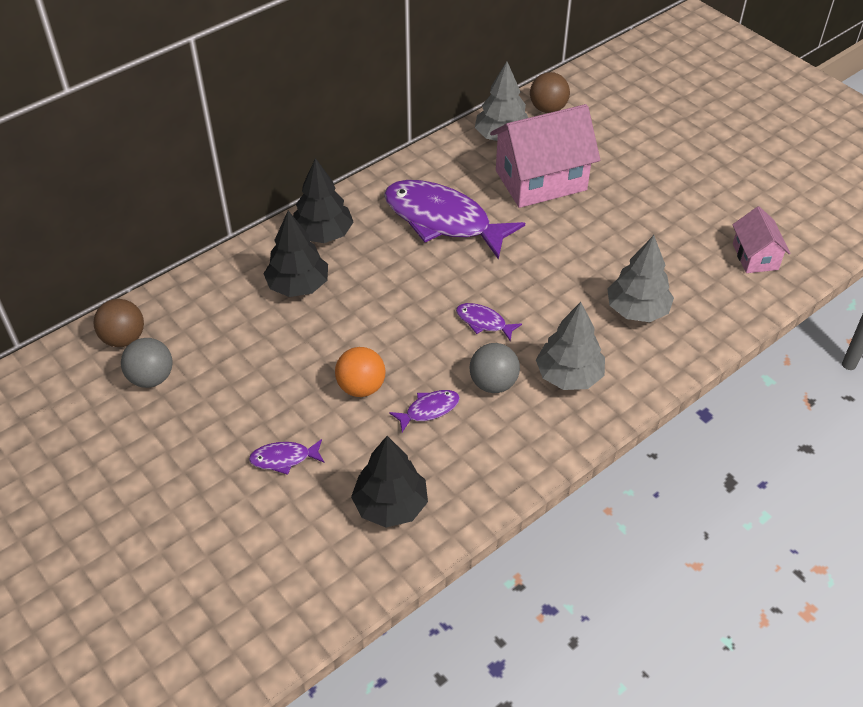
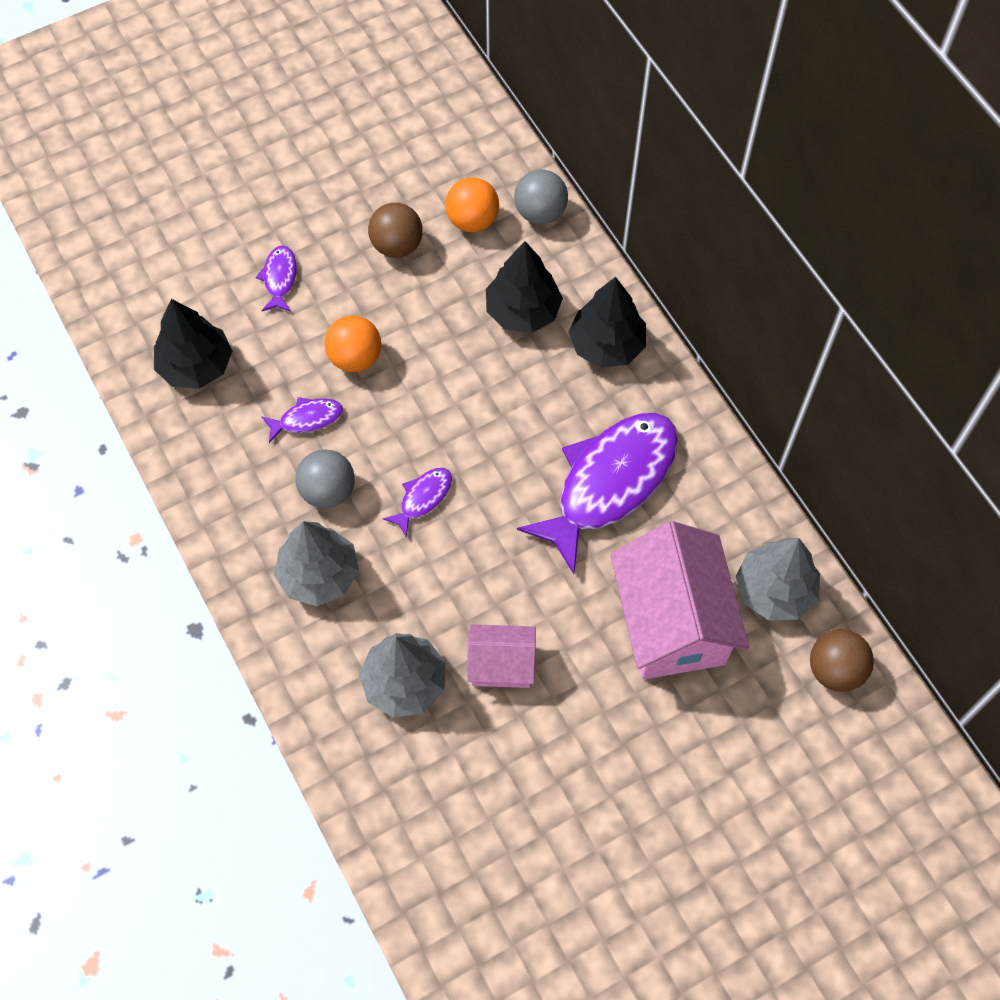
camera: 100 degrees right, 15 degrees up
brown ball [93,299,144,347] -> brown ball moved to [368,203,423,258]
grey ball [121,338,173,388] -> grey ball moved to [514,169,568,224]
purple fish [389,390,460,432] -> purple fish turned 90 degrees counterclockwise [261,397,343,443]
pink house [732,206,791,273] -> pink house moved to [467,624,536,688]
none -> orange ball [445,177,499,232]

